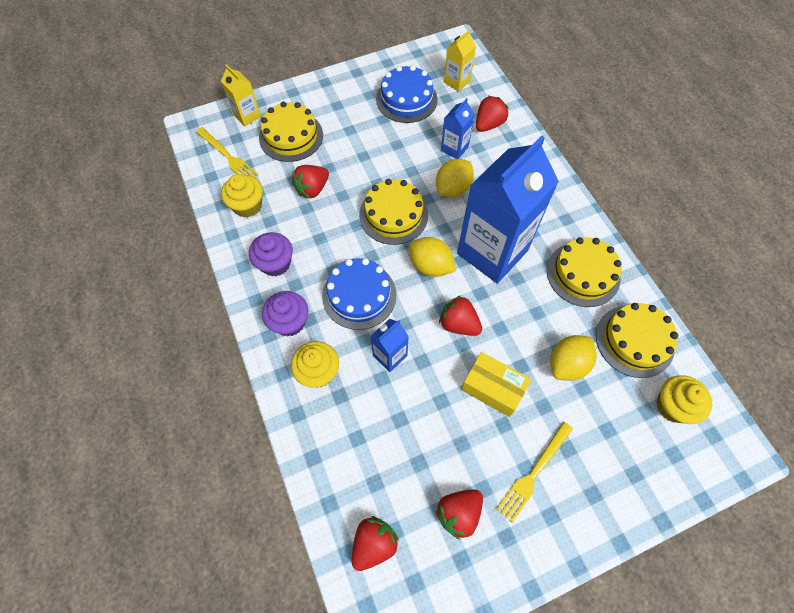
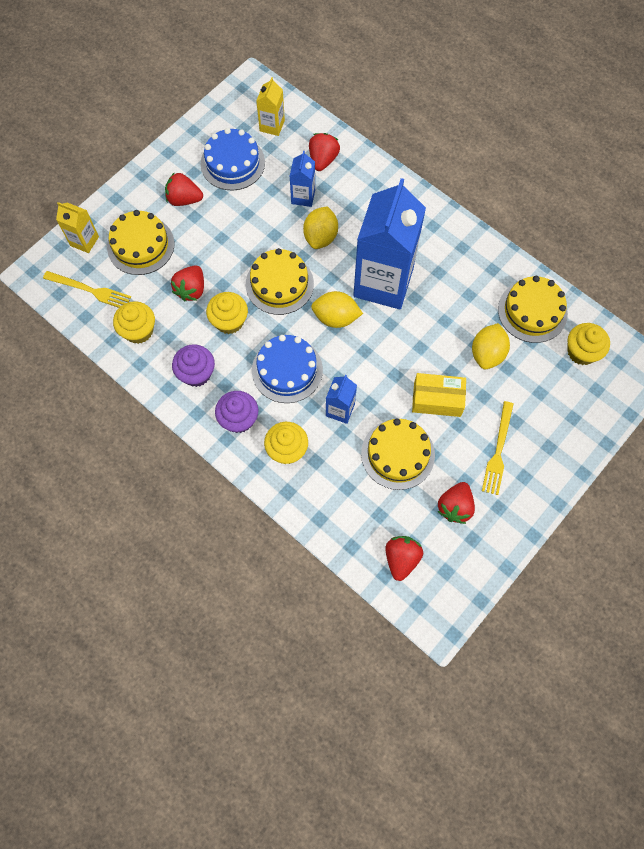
camera: 25 degrees left, 5 degrees up
red strawberry [439,296,482,336] -> red strawberry moved to [165,172,203,206]
yellow cake [547,237,622,307] -> yellow cake moved to [361,418,435,490]
none -> yellow cupcake [206,292,248,334]

